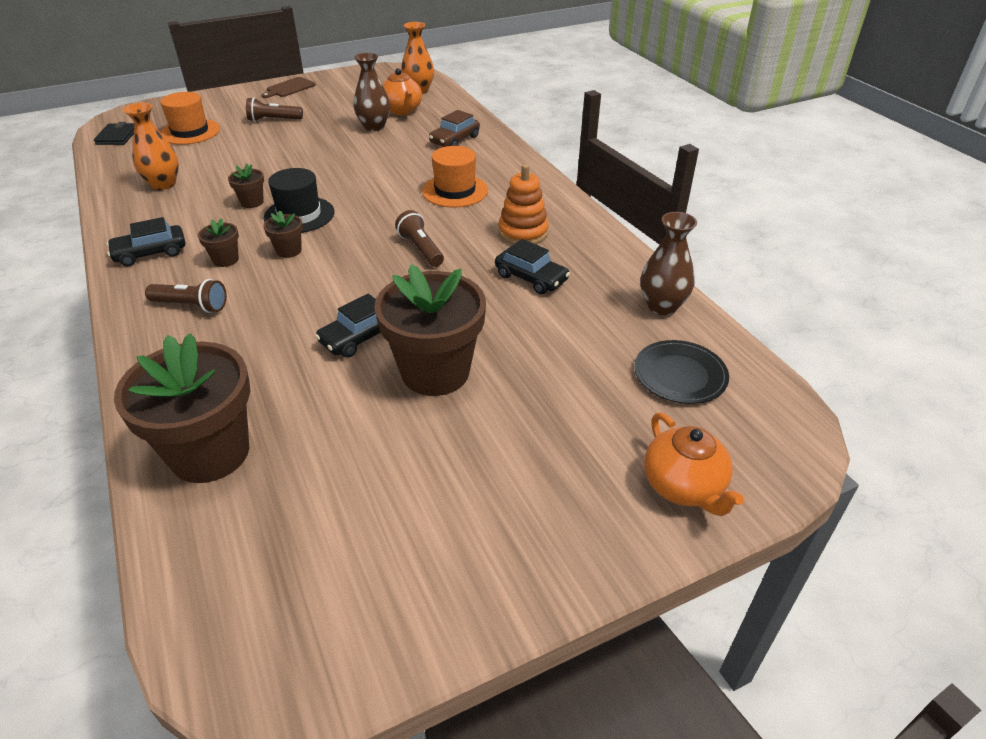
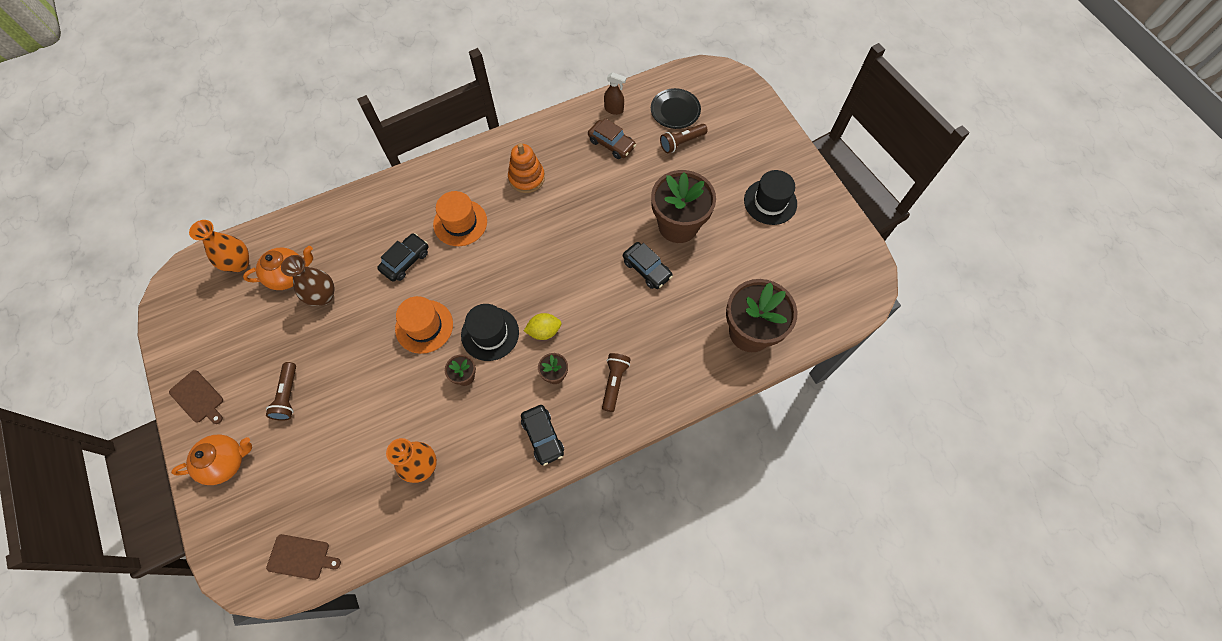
camera: 90 degrees left, 25 degrees up
black wallet [94,122,134,145] -> brown cutting board [266,534,341,580]
orange hat [160,92,220,145] -> orange hat moved to [395,296,453,354]
brown flower pot [263,210,303,258] -> yellow lemon [524,313,562,340]
brown flashlight [395,210,444,267] -> brown flashlight moved to [660,124,708,153]
brown car [429,110,480,147] -> brown car moved to [588,118,636,159]
black car [495,239,570,294] -> black car moved to [377,233,429,282]
brown vase [640,212,697,315] -> brown spray bottle [604,72,627,115]
orange teapot [644,412,744,516] -> orange teapot moved to [171,434,252,485]
none -> black hat [744,170,797,225]

